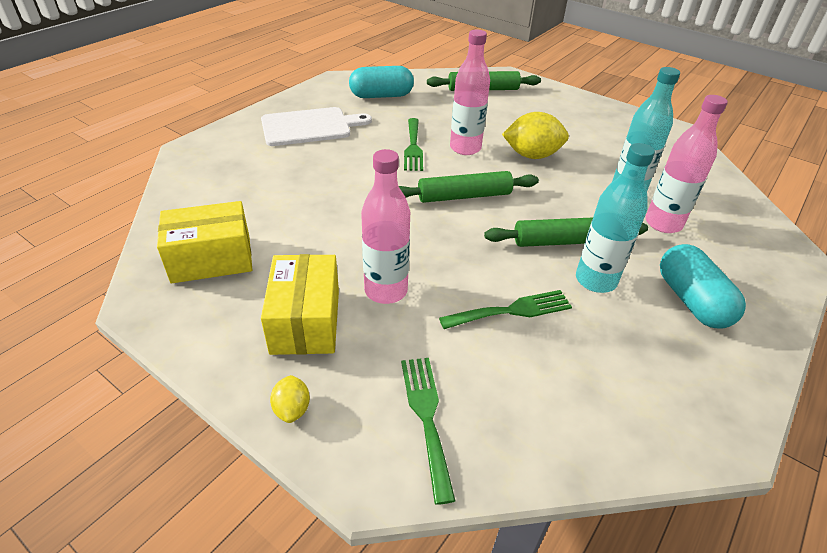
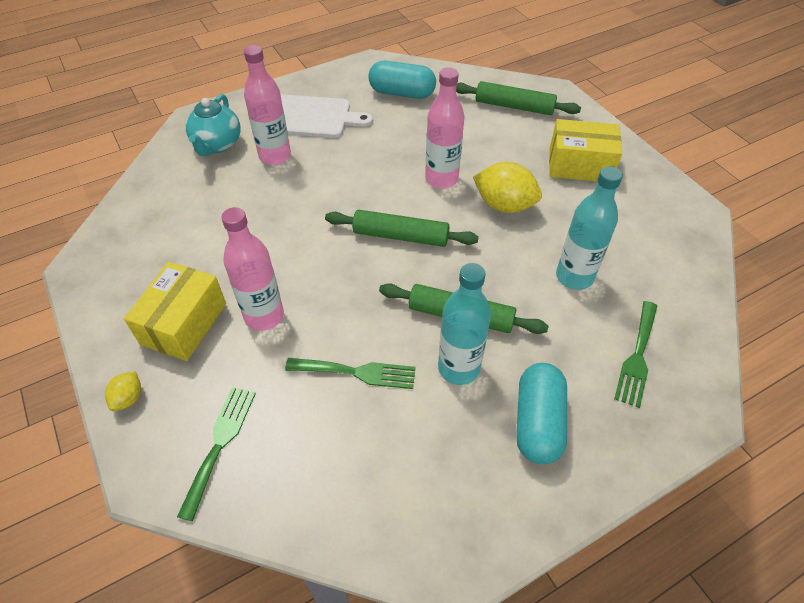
camera: 25 degrees right, 10 degrees up
yellow box [157,201,252,284] -> yellow box moved to [549,119,622,181]
green fork [404,118,423,171] -> green fork moved to [614,301,657,408]
pink bottle [645,95,728,233] -> pink bottle moved to [244,45,291,165]
none -> turquoise teapot [186,94,241,156]

